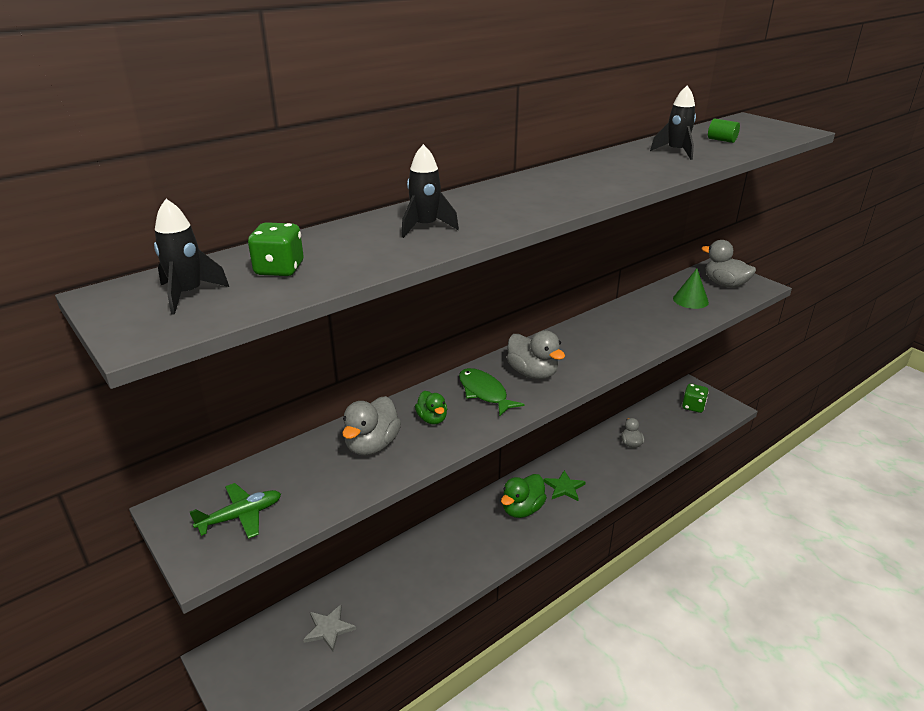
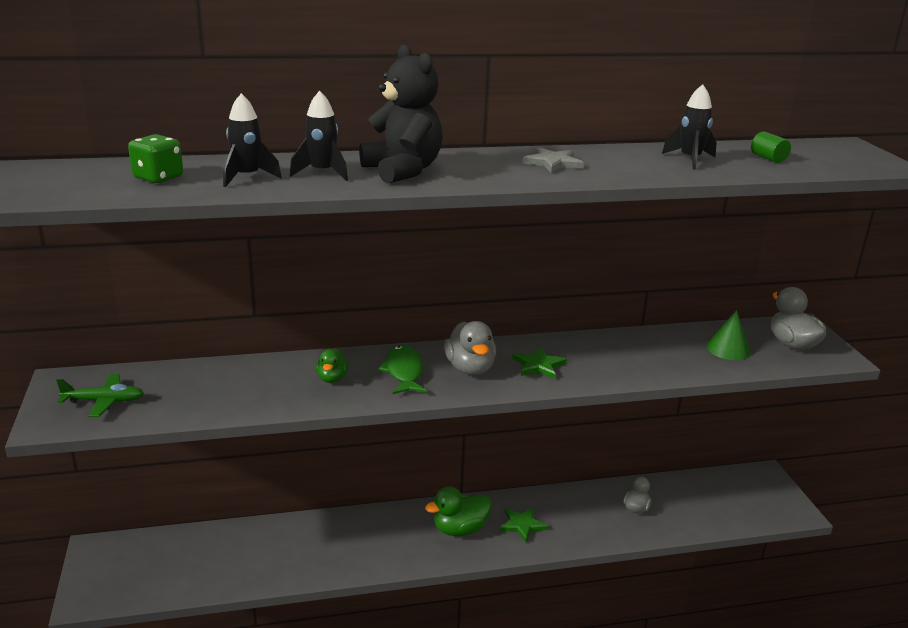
camera: 25 degrees right, 5 degrees down
black rocket [154,199,229,315] -> black rocket moved to [223,93,282,187]
grey star [303,605,356,651] -> grey star moved to [522,147,584,173]
grey duck [342,396,401,456] -> none
green dice [682,384,709,413] -> none
none -> black teddy bear [359,44,443,184]
none -> green star [512,347,567,379]

